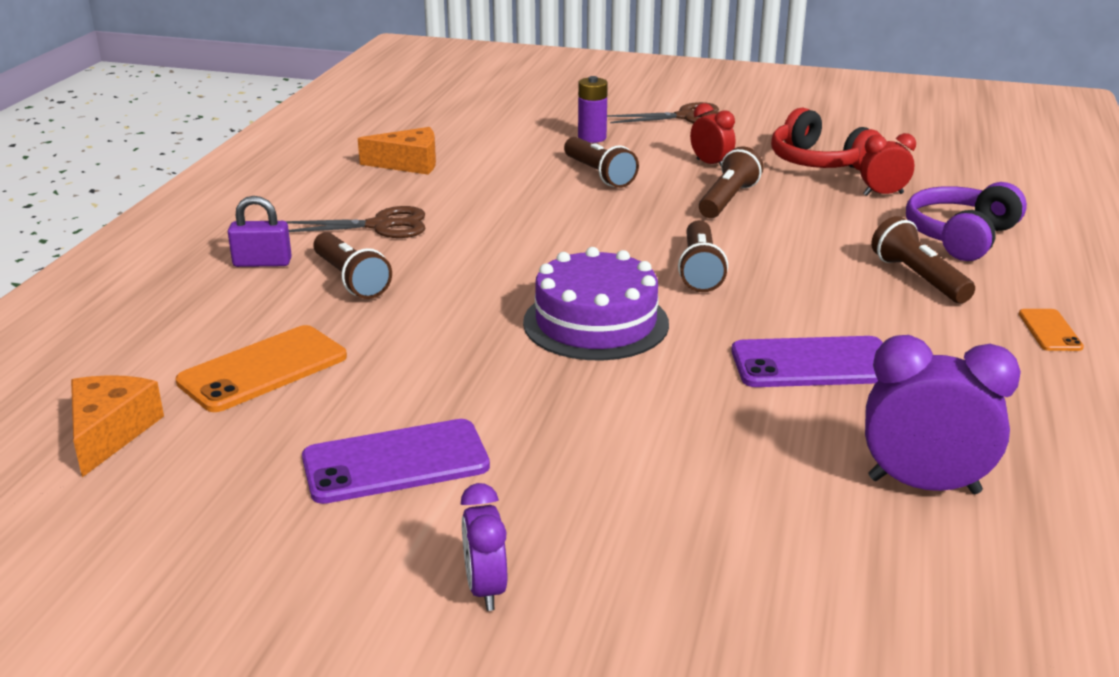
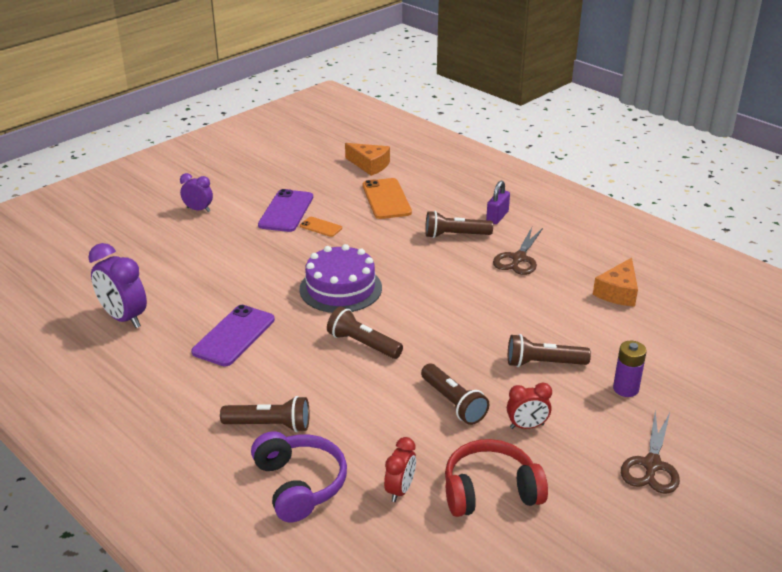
camera: 120 degrees right, 5 degrees up
purple clock [865,335,1021,494] -> purple clock turned 90 degrees clockwise [88,243,147,328]
orange phone [1019,309,1084,351] -> orange phone moved to [300,217,342,237]

